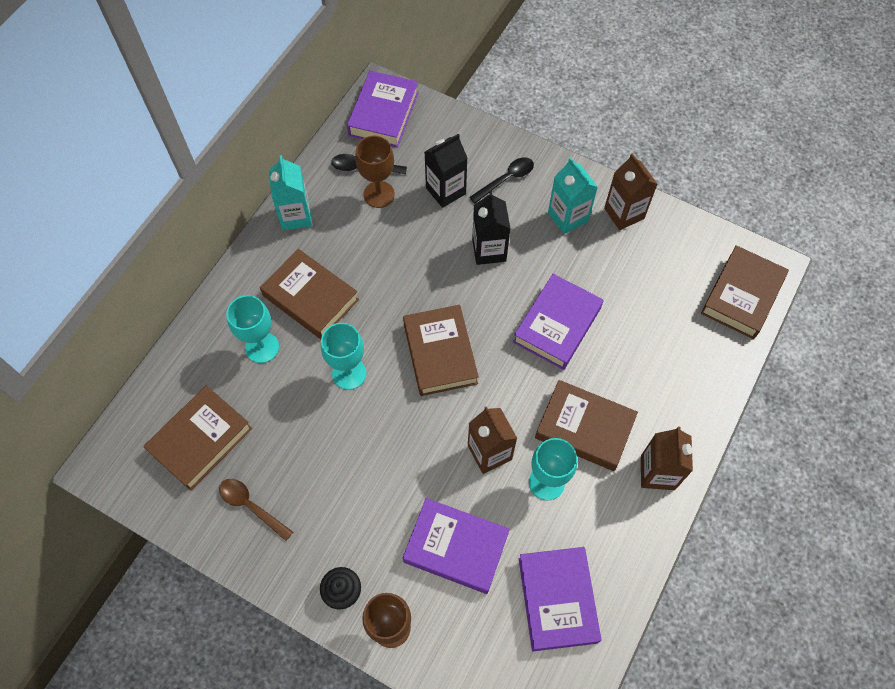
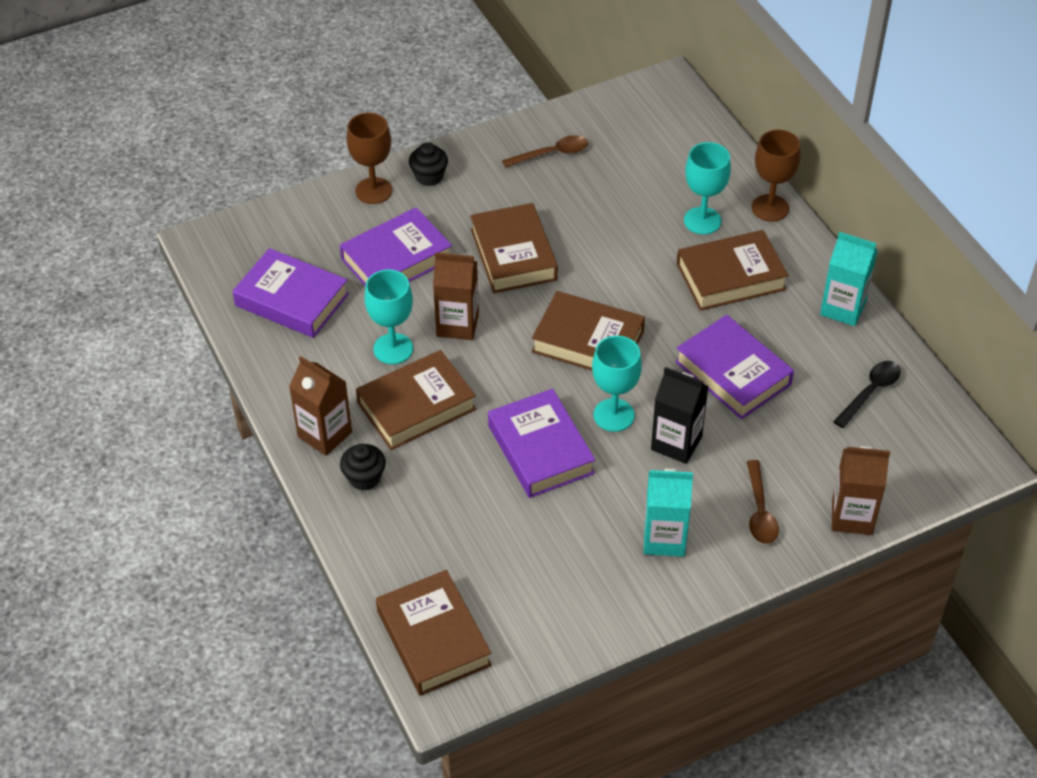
camera: 125 degrees right, 15 degrees down
brown book [143,385,252,491] -> brown book moved to [470,203,558,293]
turquoise goblet [321,323,367,390] -> turquoise goblet moved to [592,336,642,432]
purple book [347,71,419,147] -> purple book moved to [675,315,794,419]
brown goblet [355,136,395,208] -> brown goblet moved to [752,130,800,222]
black carton [425,134,467,208] -> none
black spoon [469,157,534,203] -> brown spoon [747,460,779,544]
brown carton [604,153,658,230] -> brown carton moved to [832,446,890,535]
none -> black cupcake [340,444,386,491]

